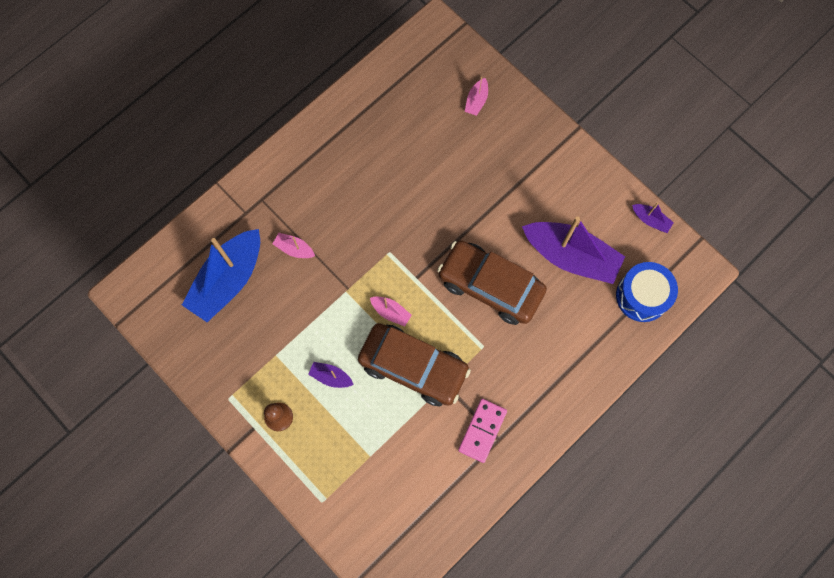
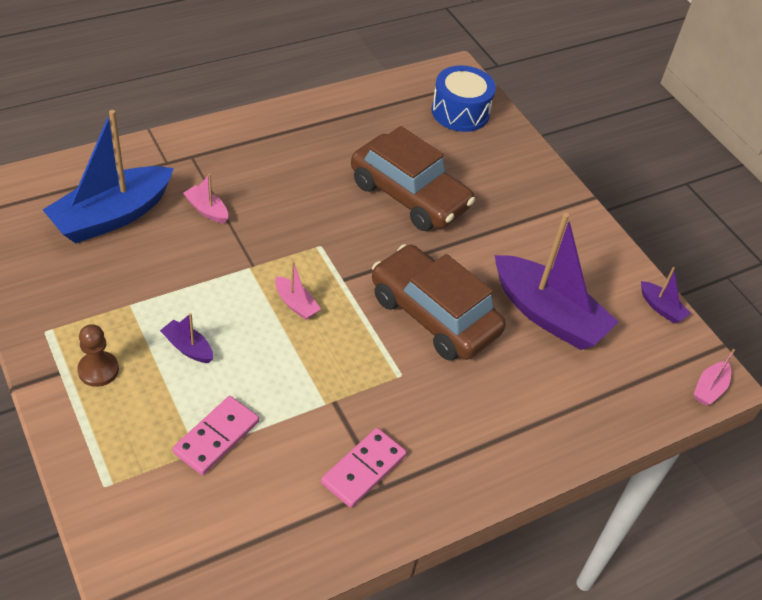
camera: 10 degrees right, 25 degrees down
brown car [358,323,471,406] -> brown car moved to [351,126,475,231]
pink boat [465,77,488,116] -> pink boat moved to [694,349,735,406]
blue drum [616,262,678,322] -> blue drum moved to [432,65,496,132]
none -> pink domino [172,396,259,475]

